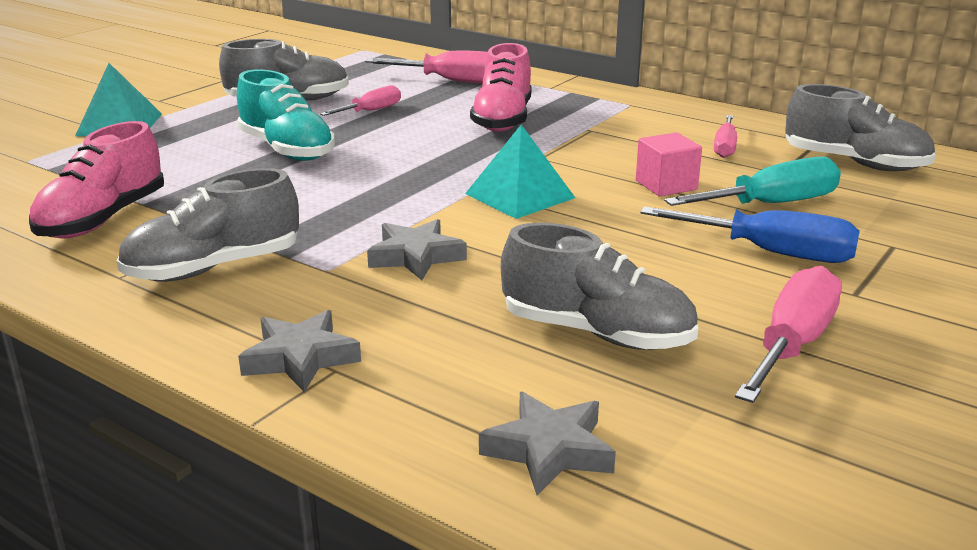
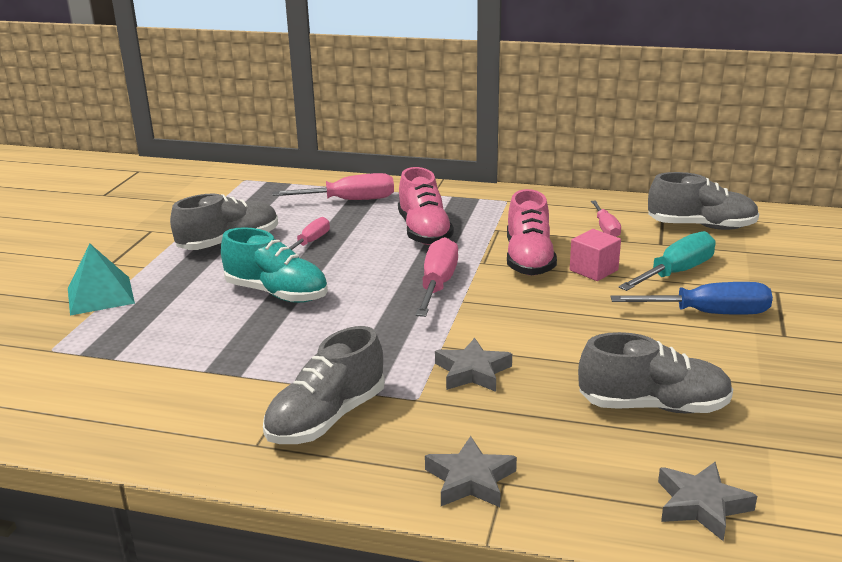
camera: 20 degrees left, 0 degrees up
pink shoe [29,121,164,239] -> pink shoe moved to [507,189,557,276]
turquoise pyramid [465,125,575,219] -> none
pink screwdriver [735,266,842,403] -> pink screwdriver moved to [416,237,458,317]

